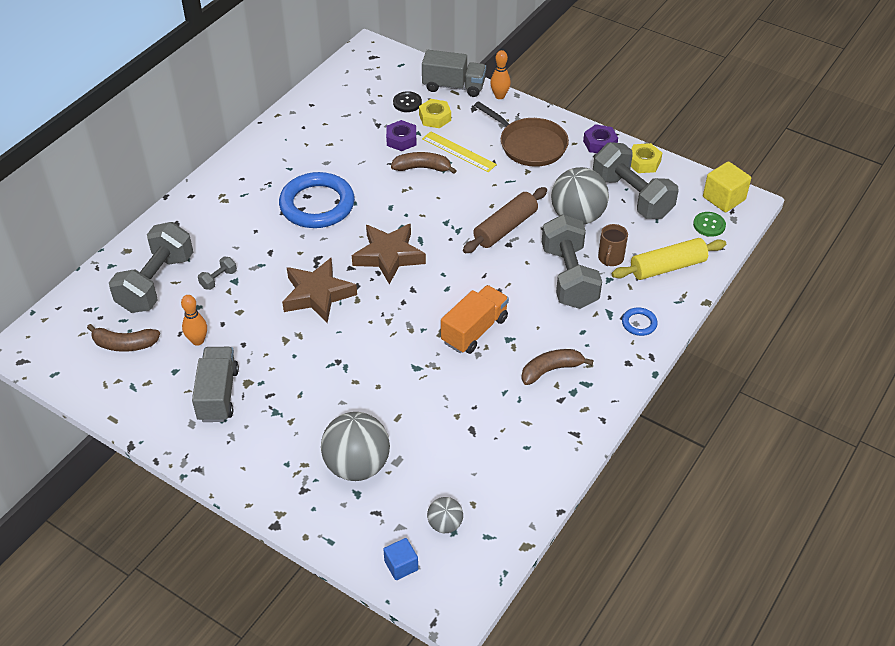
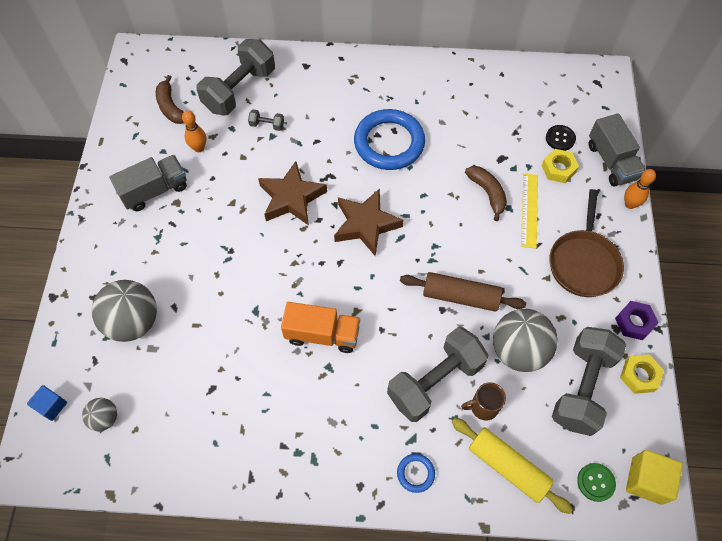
camera: 60 degrees right, 15 degrees up
grey dumbbell [109,222,193,313] -> grey dumbbell turned 45 degrees counterclockwise [197,39,275,115]
purple nut [386,120,416,151] -> none
brown banana [521,349,594,385] -> none

